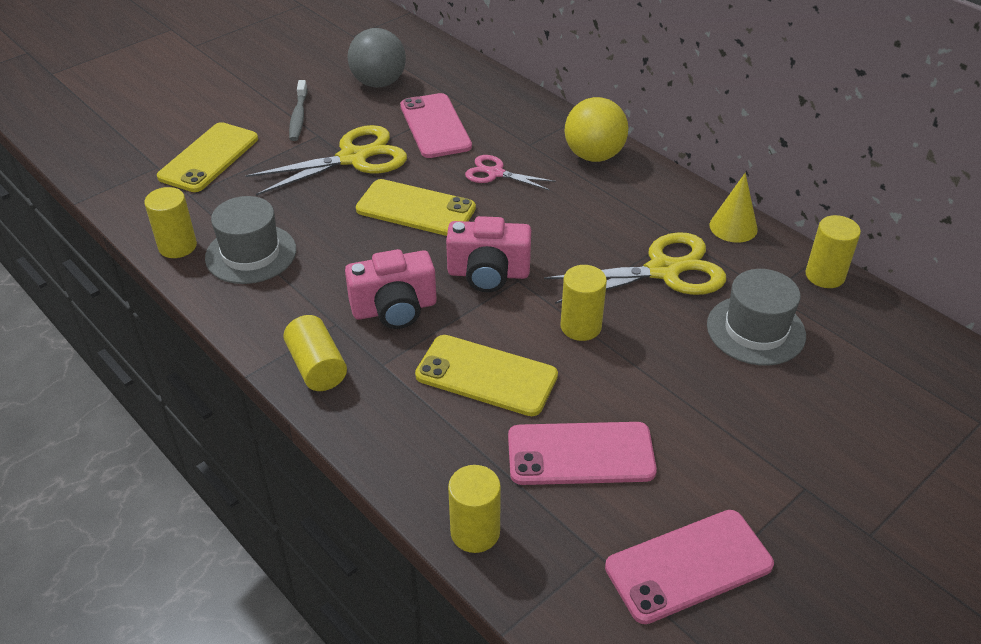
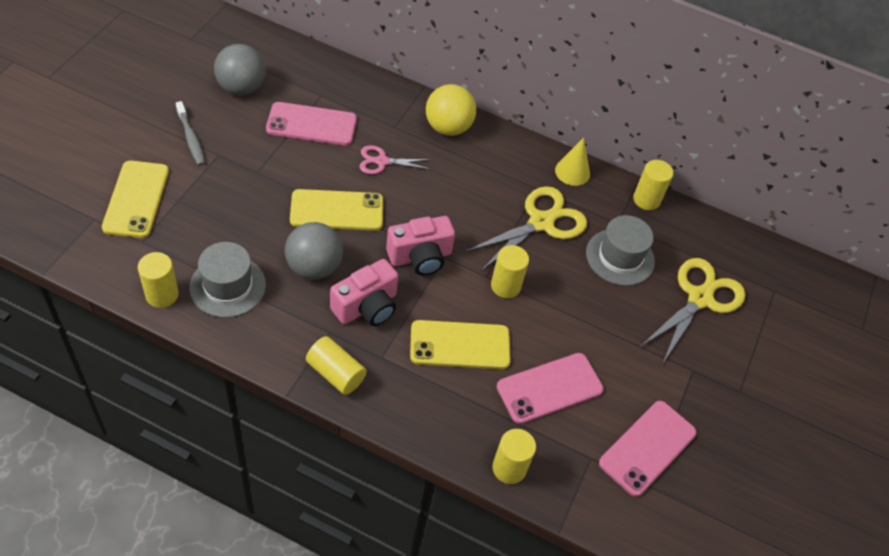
camera: 30 degrees left, 10 degrees up
yellow scissors [245,125,407,196] -> yellow scissors moved to [640,258,746,363]
pink phone [400,93,472,158] -> pink phone turned 45 degrees counterclockwise [266,102,357,145]
none -> grey ball [285,222,343,280]

